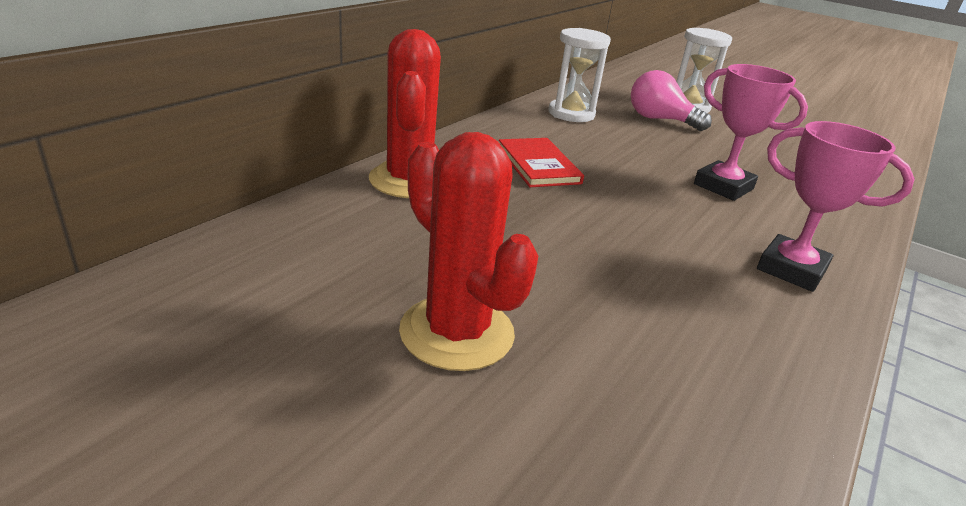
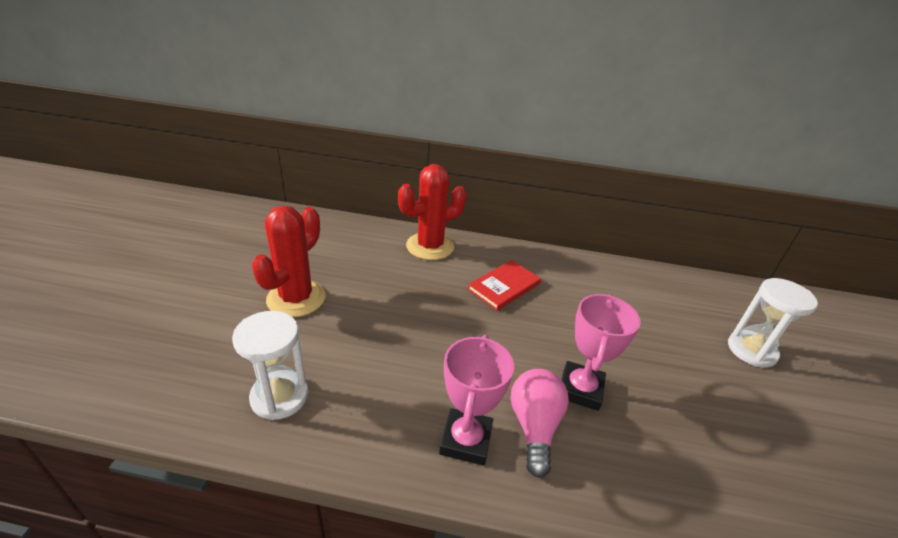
camera: 65 degrees right, 5 degrees up
white hourglass [549,28,611,122] -> white hourglass moved to [232,311,308,420]
pink light bulb [631,70,712,131] -> pink light bulb moved to [511,369,569,478]

